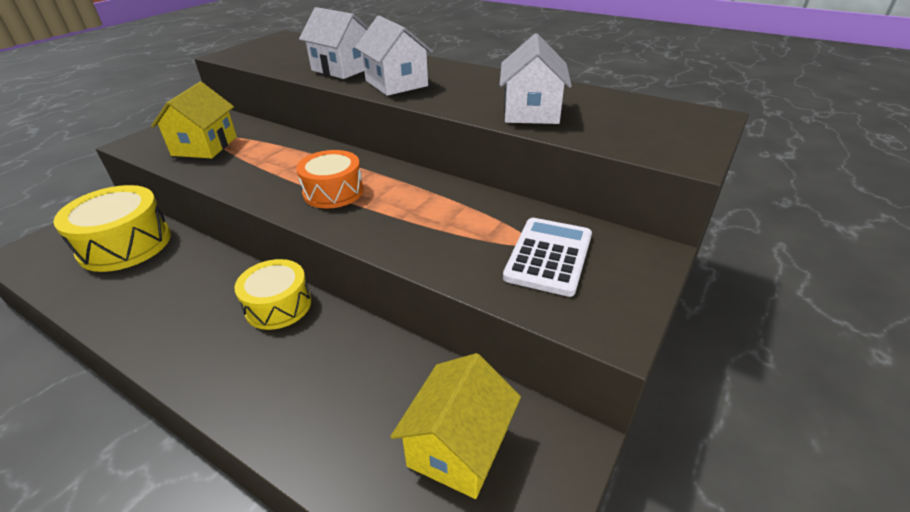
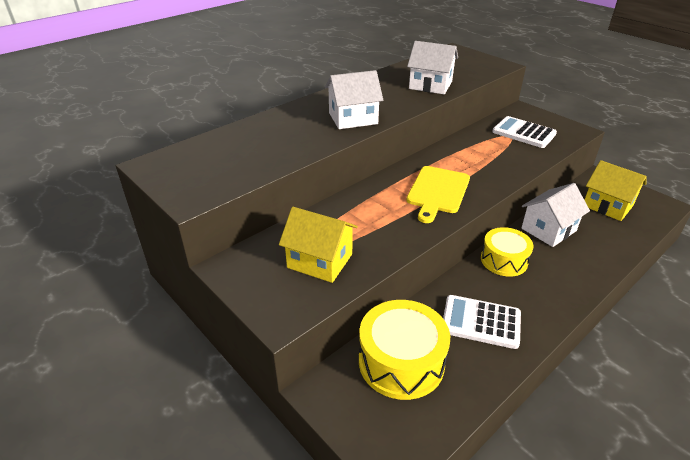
camera: 75 degrees left, 0 degrees up
orange drum [296,150,364,209] -> yellow cutting board [406,166,470,223]
white house [299,7,369,79] -> white house moved to [521,183,590,247]
none -> white calculator [443,295,521,349]

